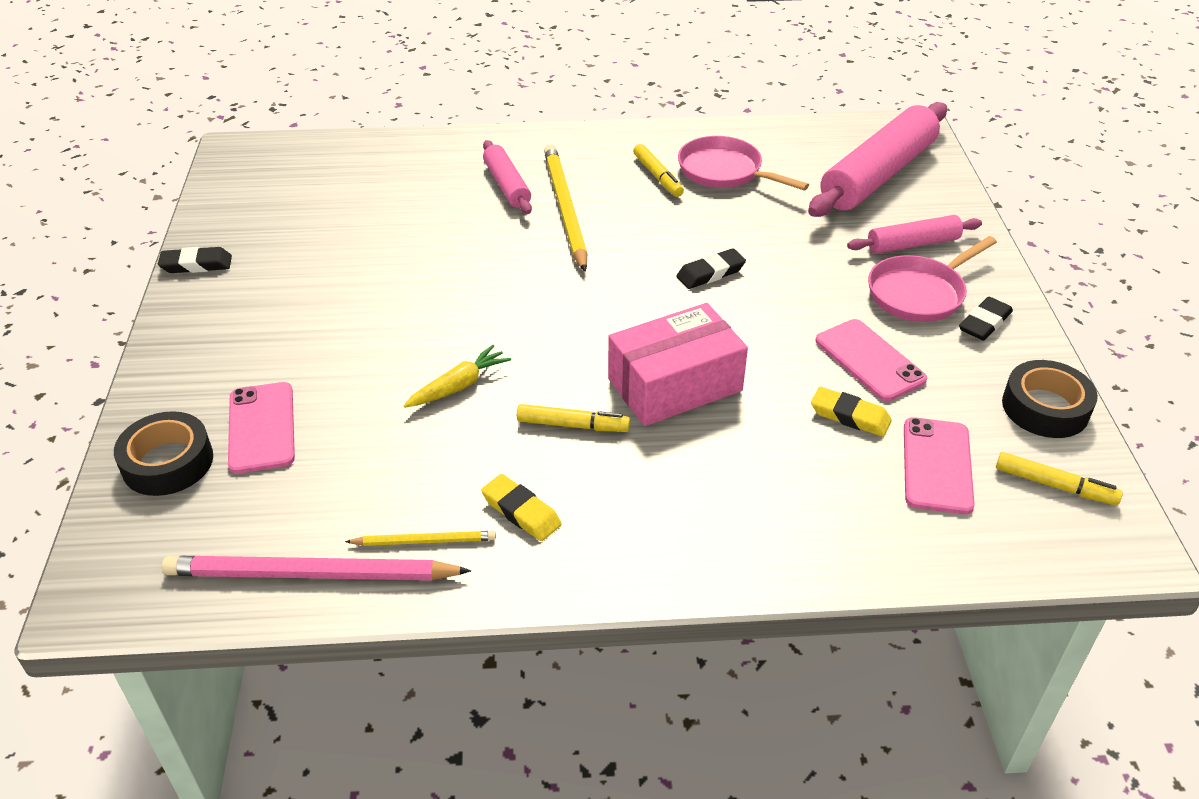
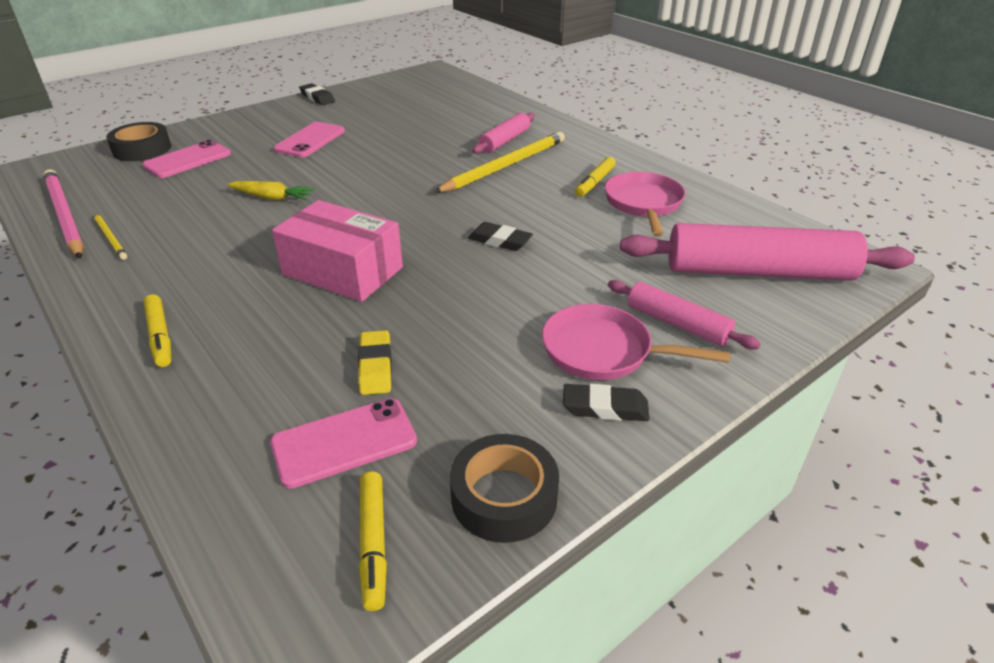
camera: 55 degrees right, 5 degrees down
yellow eraser [481,474,562,541] -> none
yellow marker [517,404,630,432] -> yellow marker moved to [144,294,171,367]
pink phone [815,319,927,401] -> pink phone moved to [274,122,345,157]

